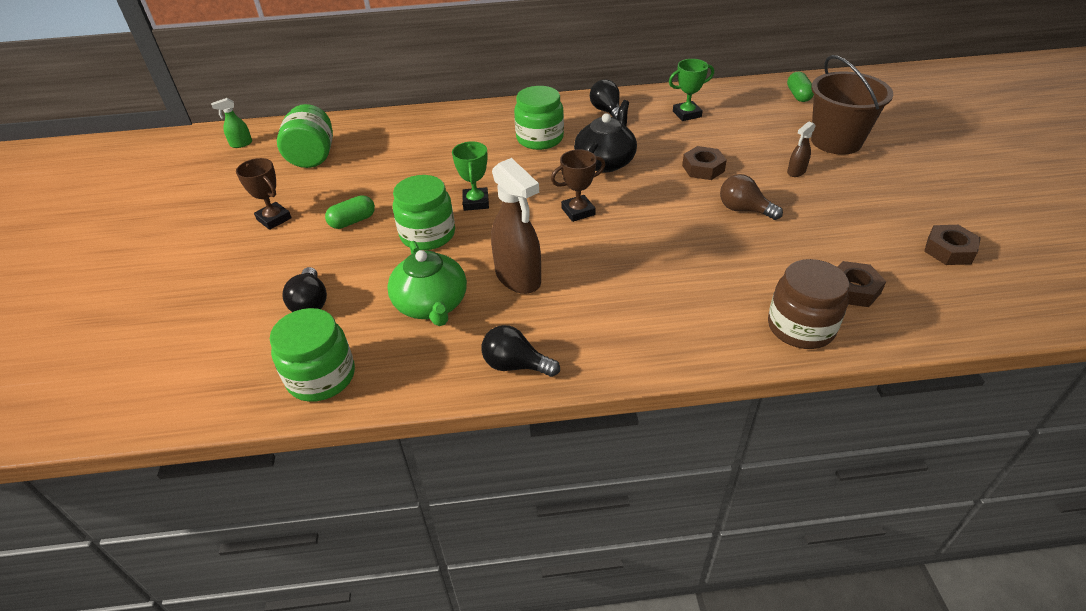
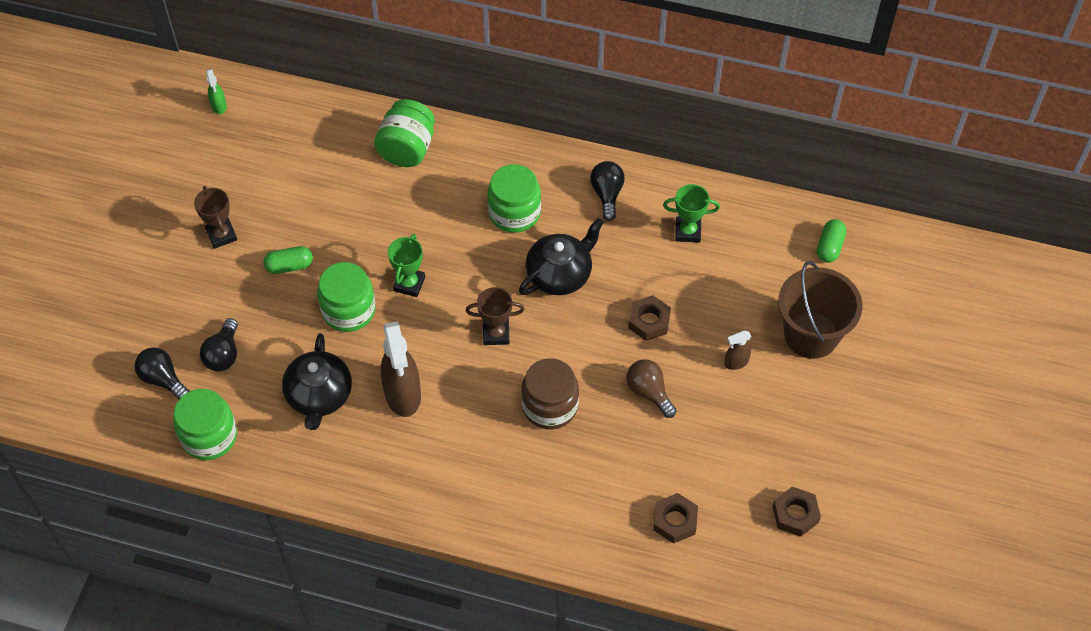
camera: 20 degrees right, 15 degrees up
green spray bottle [211,98,252,148] -> green spray bottle turned 105 degrees counterclockwise [206,69,227,114]
green jar [277,104,333,168] -> green jar moved to [374,99,435,167]
green teapot [387,241,467,326] -> black teapot [282,333,352,430]
black light bulb [482,325,560,377] -> black light bulb moved to [135,347,190,400]
brown jar [768,259,850,349] -> brown jar moved to [521,358,579,429]

